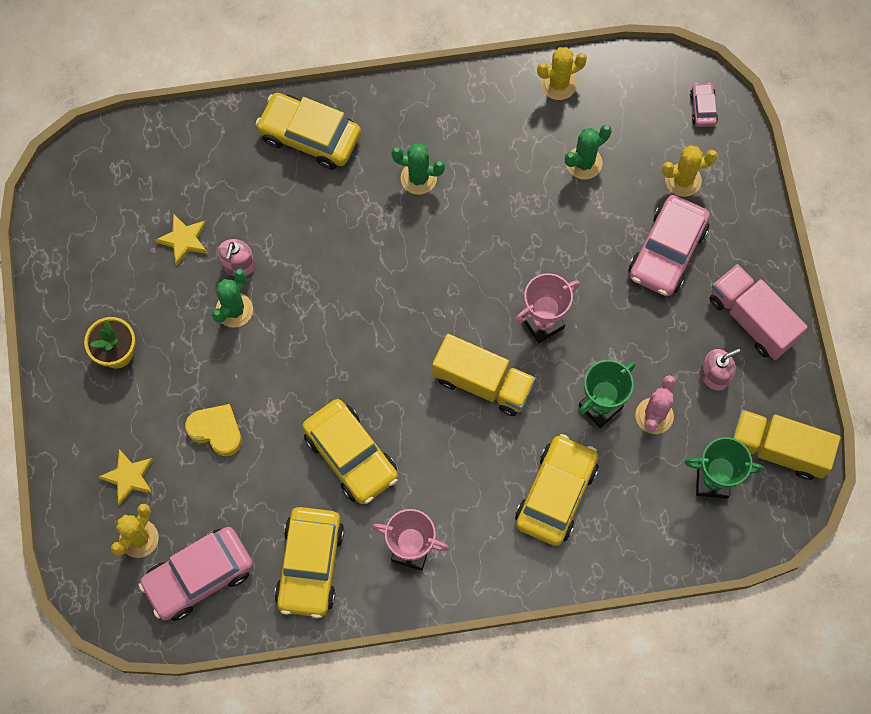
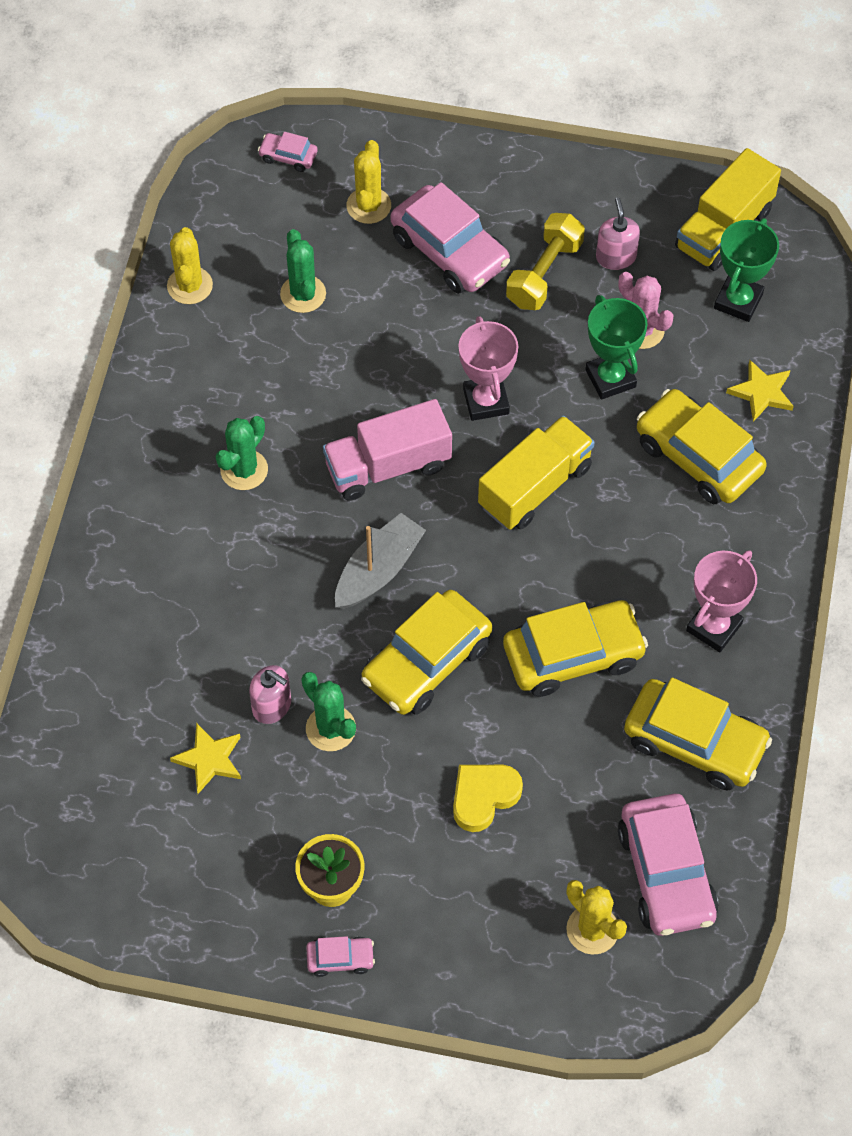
camera: 70 degrees left, 10 degrees down
yellow star [99,449,153,505] -> yellow star moved to [726,360,794,422]
yellow car [255,93,361,170] -> yellow car moved to [361,590,492,715]
pink truck [709,264,808,360] -> pink truck moved to [323,399,452,501]
none -> pink car [306,936,375,977]
none -> grey boat [335,513,426,609]
none -> yellow dumbbell [506,213,585,310]

